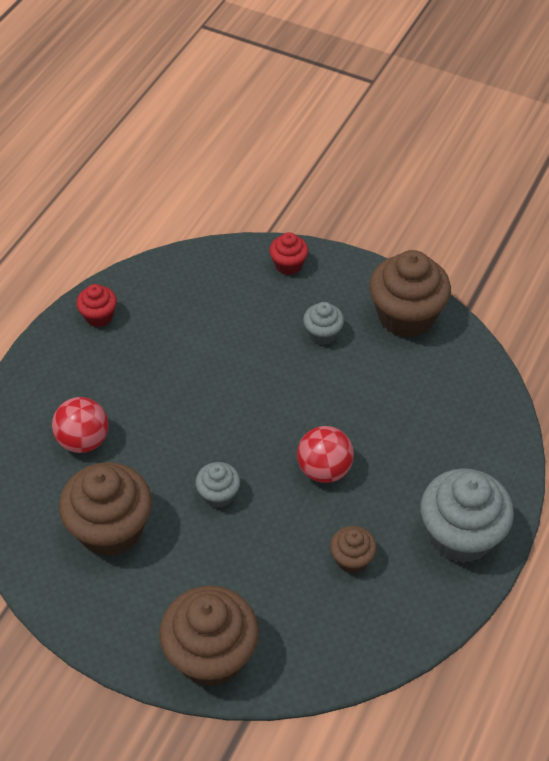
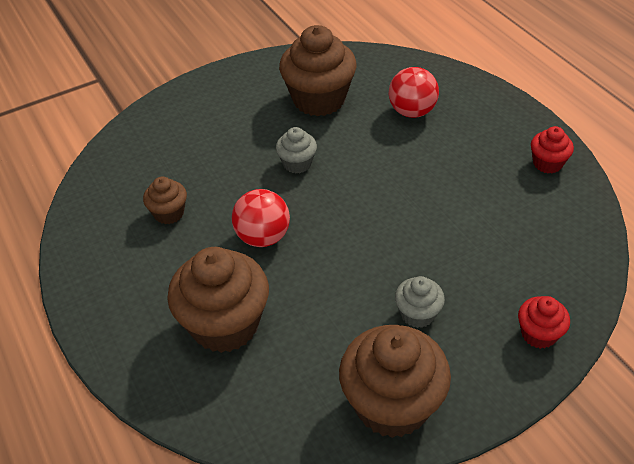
camera: 125 degrees right, 5 degrees down
brown cupcake [159,586,259,687] -> brown cupcake moved to [167,247,269,353]
grey cupcake [421,468,514,563] -> none

